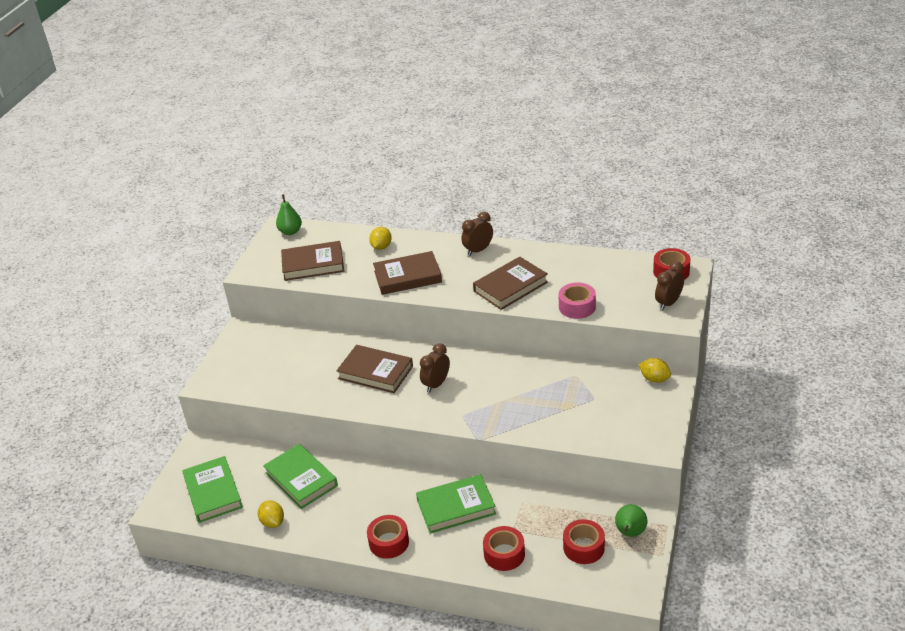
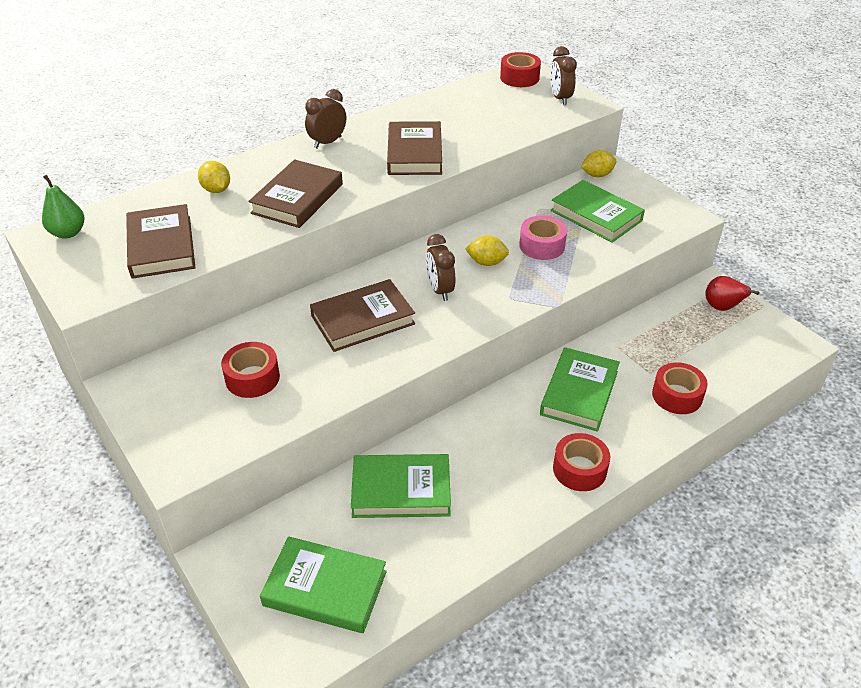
camera: 55 degrees left, 5 degrees up
yellow lemon [258,500,284,528] -> yellow lemon moved to [465,236,509,266]
brown book [281,241,344,281] -> brown book turned 45 degrees counterclockwise [126,204,195,279]
brown clock [461,212,493,256] -> brown clock turned 45 degrees clockwise [305,89,346,149]
pink tape [558,282,596,319] -> pink tape moved to [519,215,567,260]
red tape [563,519,605,564] -> red tape moved to [221,342,280,398]
green pear [615,504,647,537] -> red pear [705,276,759,311]
none -> green book [551,180,645,243]

